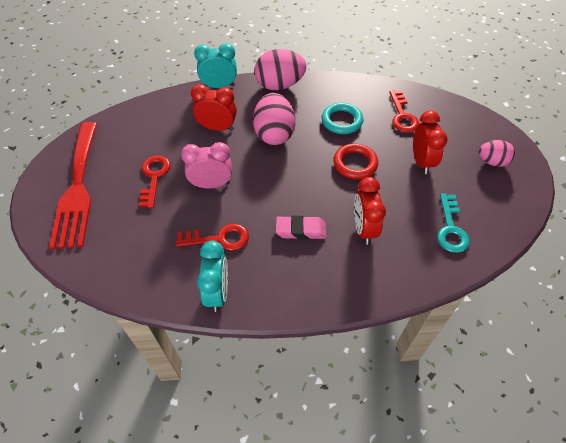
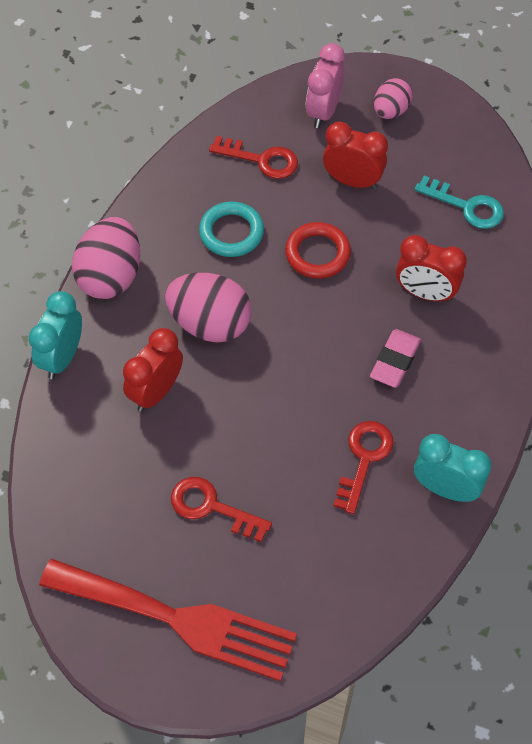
camera: 65 degrees left, 5 degrees up
pink clock [181,142,232,189] -> pink clock moved to [306,43,345,128]

